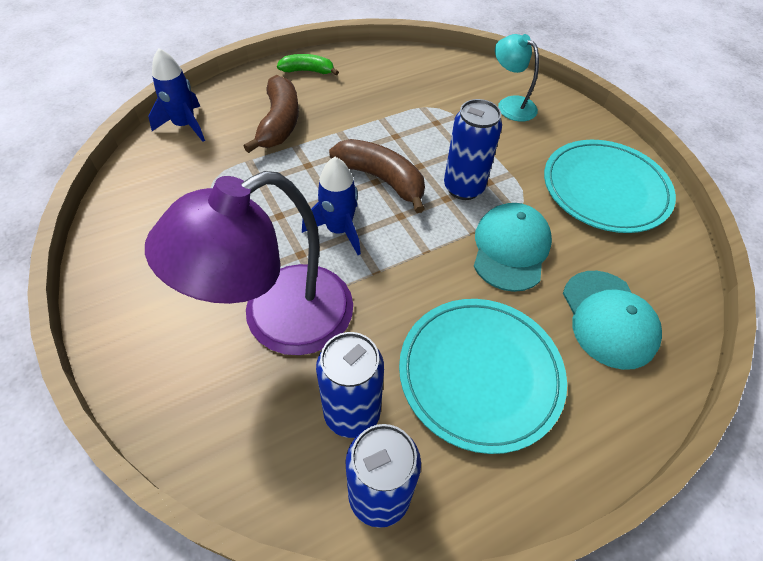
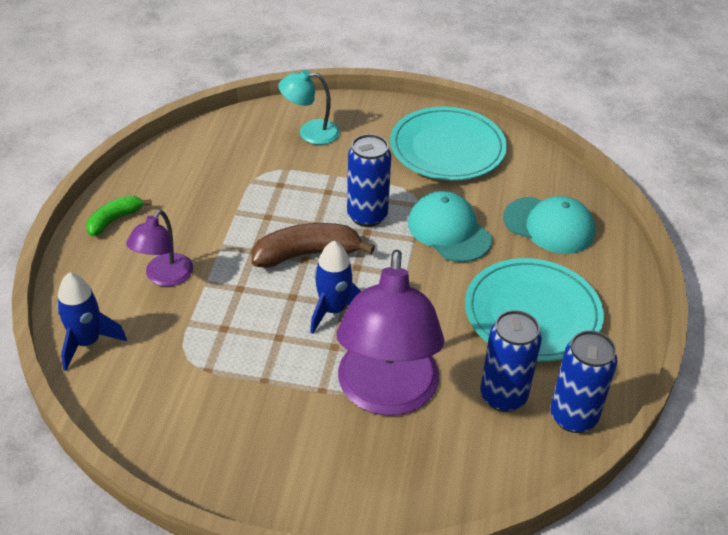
camera: 50 degrees left, 10 degrees down
brown banana [243,75,299,153] -> purple lamp [126,210,193,286]

